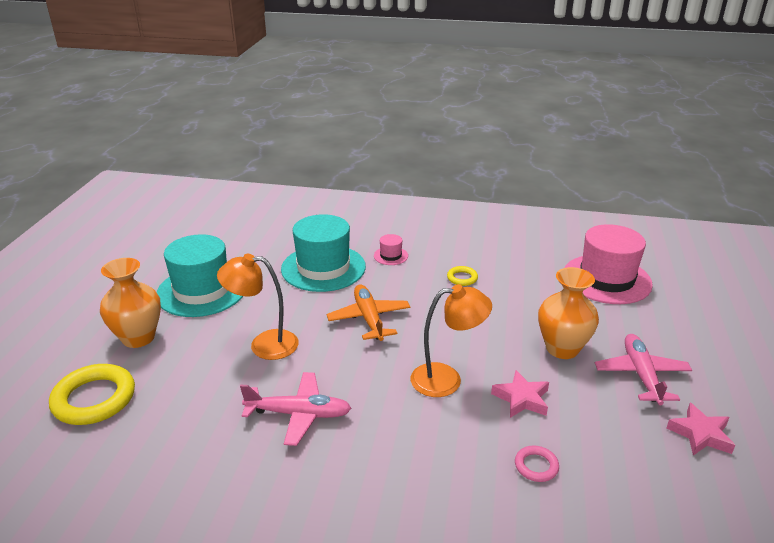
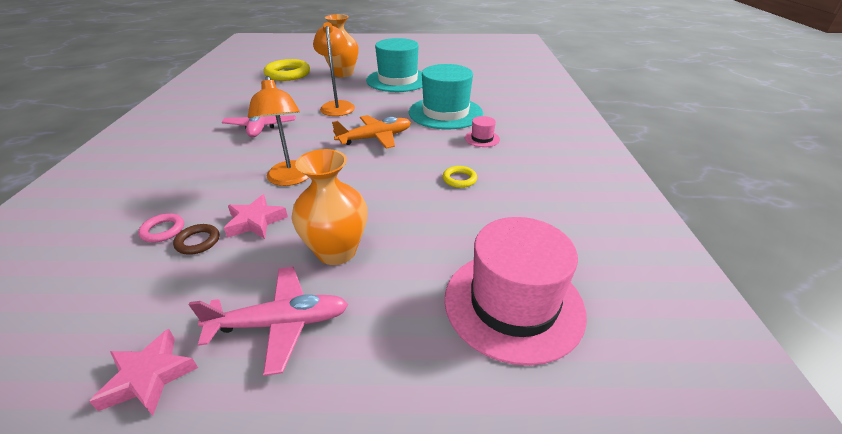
camera: 80 degrees right, 5 degrees up
none -> brown ring [173,224,219,255]

